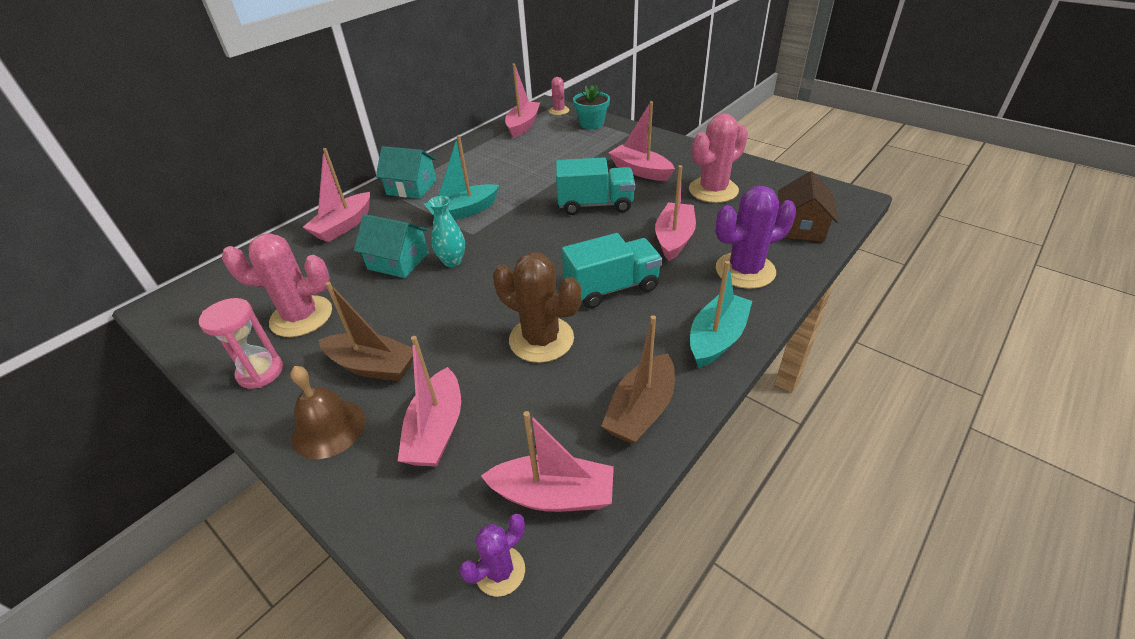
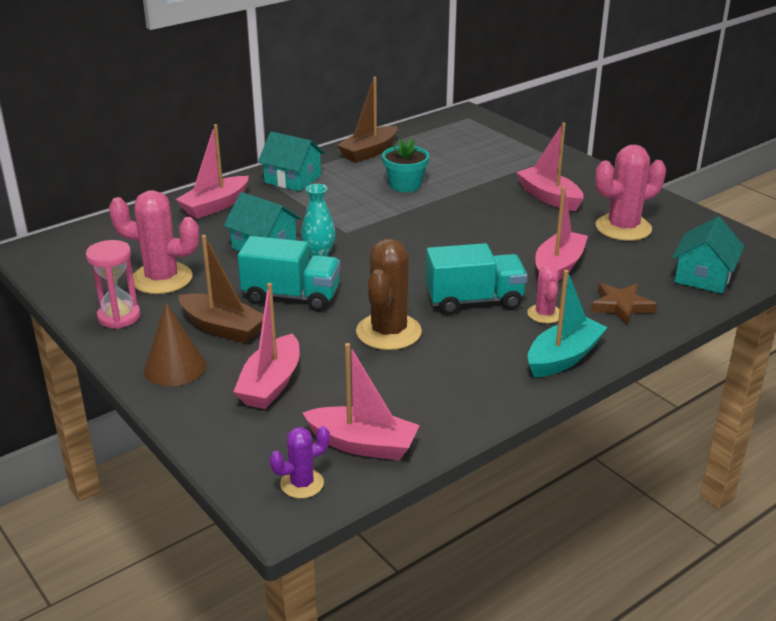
camera: 10 degrees right, 10 degrees down
brown bell [290,366,365,459] -> brown cone [144,303,206,386]
turquoise boat [423,135,499,220] -> none
brown cactus [493,252,581,363] -> brown cactus turned 60 degrees clockwise [356,238,422,350]
pink boat [505,63,540,138] -> none
pink cactus [549,77,569,115] -> pink cactus moved to [527,265,560,324]
turquoise truck [556,157,635,215] -> turquoise truck moved to [238,236,341,311]
turquoise flower pot [573,85,610,129] -> turquoise flower pot moved to [382,139,429,192]
brown boat [601,315,675,445] -> brown boat moved to [337,77,398,163]
purple cactus [716,186,796,289] -> brown star [591,283,657,325]
brown house [778,171,838,242] -> turquoise house [672,217,744,294]

